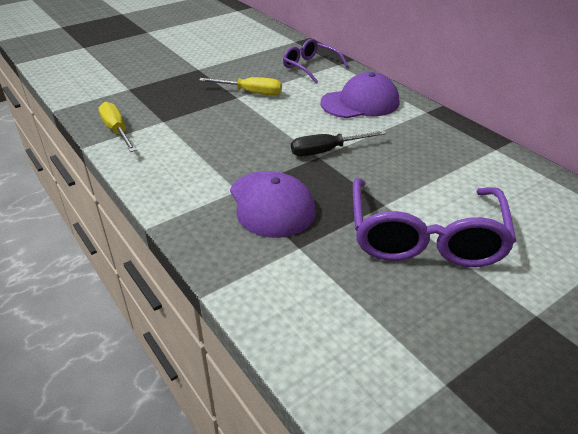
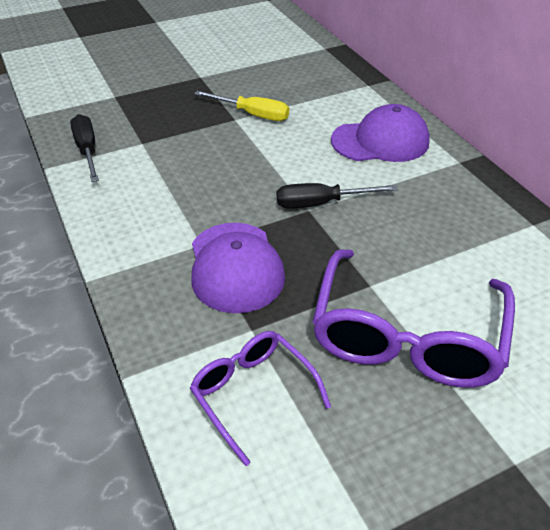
camera: 10 degrees right, 5 degrees up
yellow screwdriver [98,102,137,152] -> black screwdriver [70,114,99,182]
purple glasses [283,38,348,83] -> purple glasses moved to [190,331,331,466]

